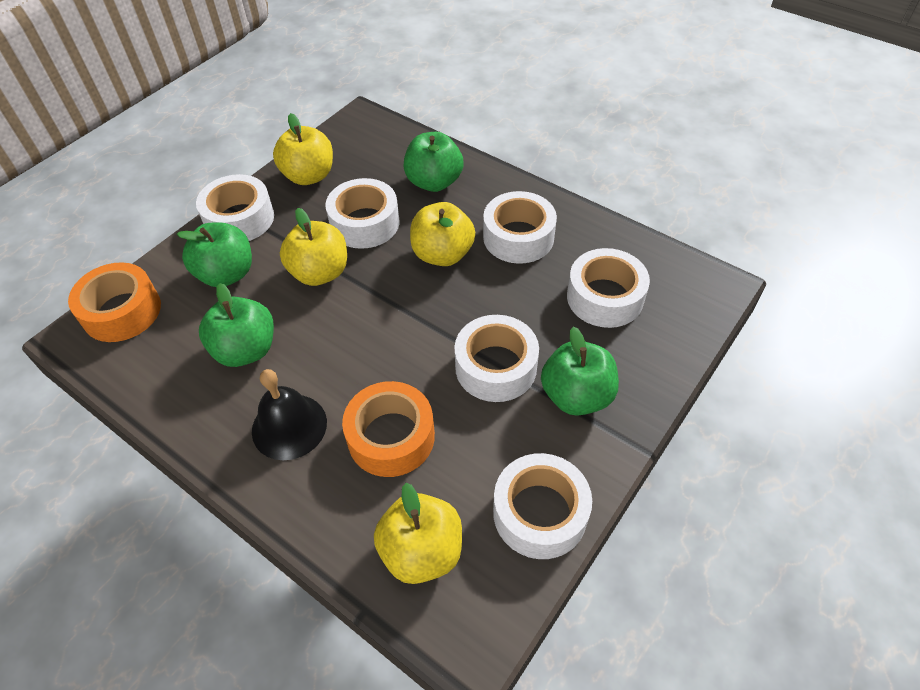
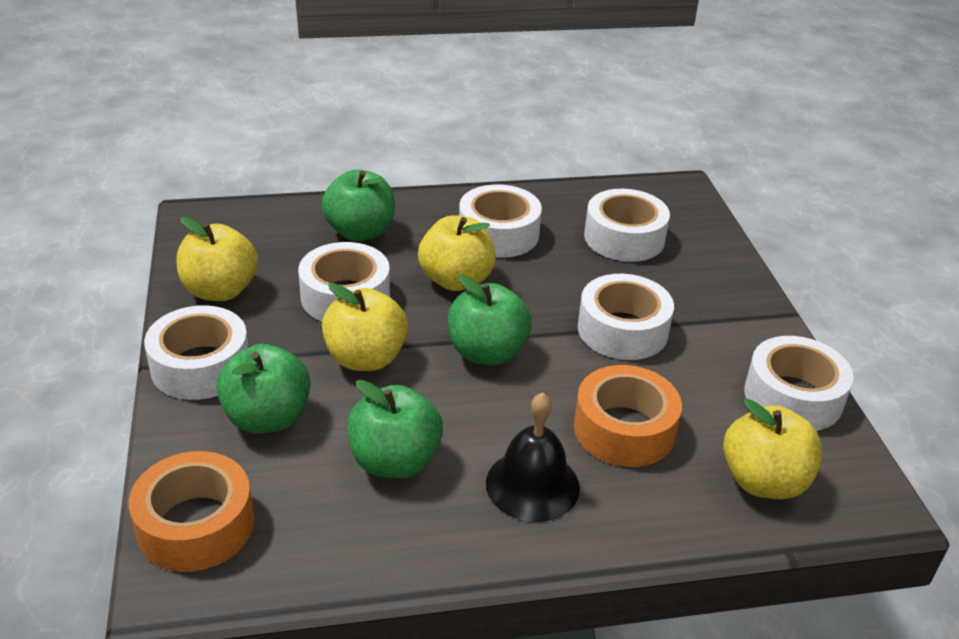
camera: 50 degrees left, 15 degrees down
green apple [541,327,619,416] -> green apple moved to [448,275,532,365]

